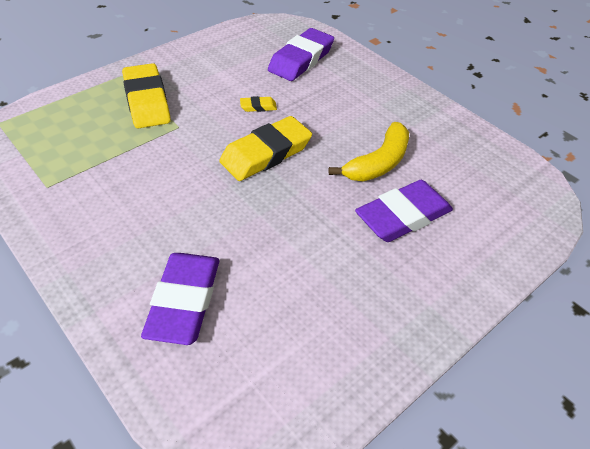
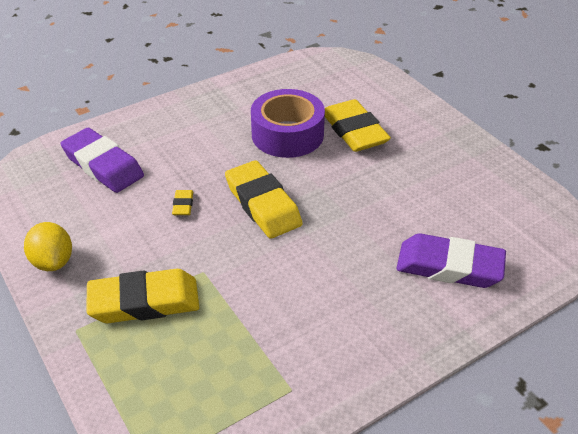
camera: 80 degrees left, 5 degrees down
yellow banana [328,122,409,181] -> purple tape [251,89,325,158]
purple eraser [355,180,453,242] -> yellow eraser [325,99,391,152]
none -> yellow lemon [24,222,72,271]

